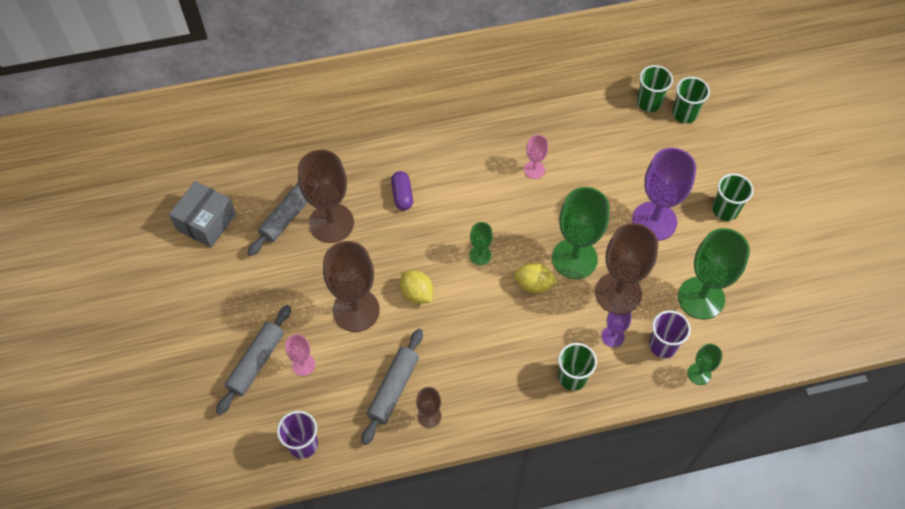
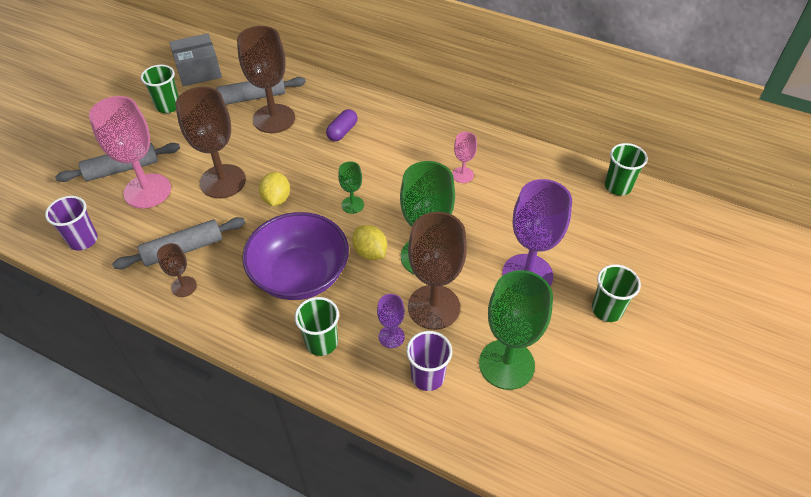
camera: 40 degrees right, 10 degrees down
pink goblet [285,334,315,376] -> pink goblet [89,96,171,209], size x2.06
green cup [673,77,710,124] -> green cup moved to [141,65,179,113]
green goblet [687,344,722,385] -> none
none -> purple bowl [242,212,349,300]

